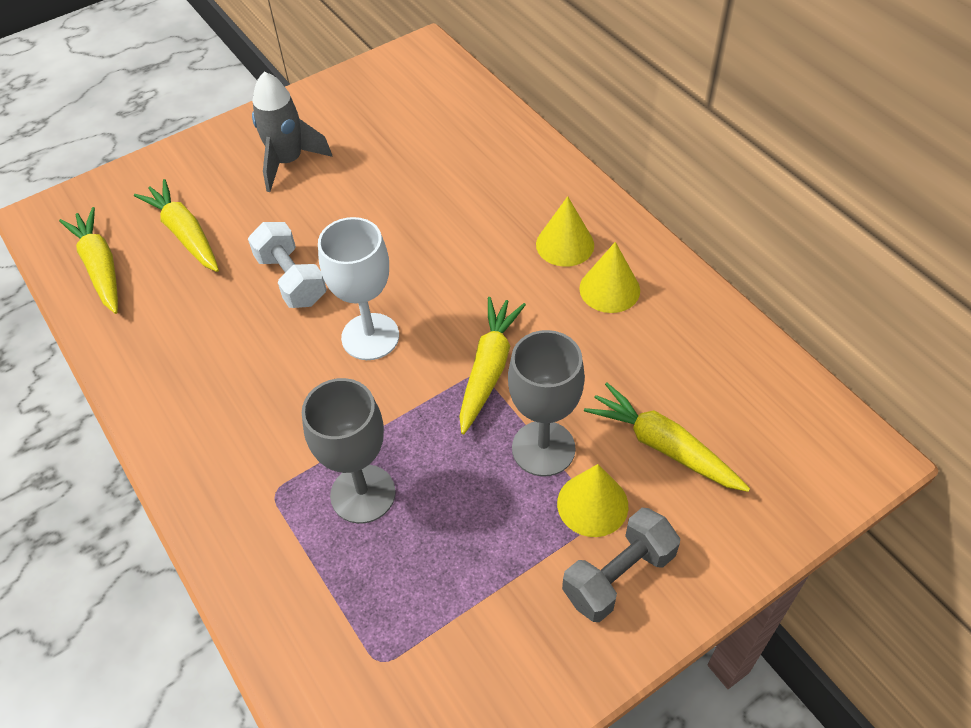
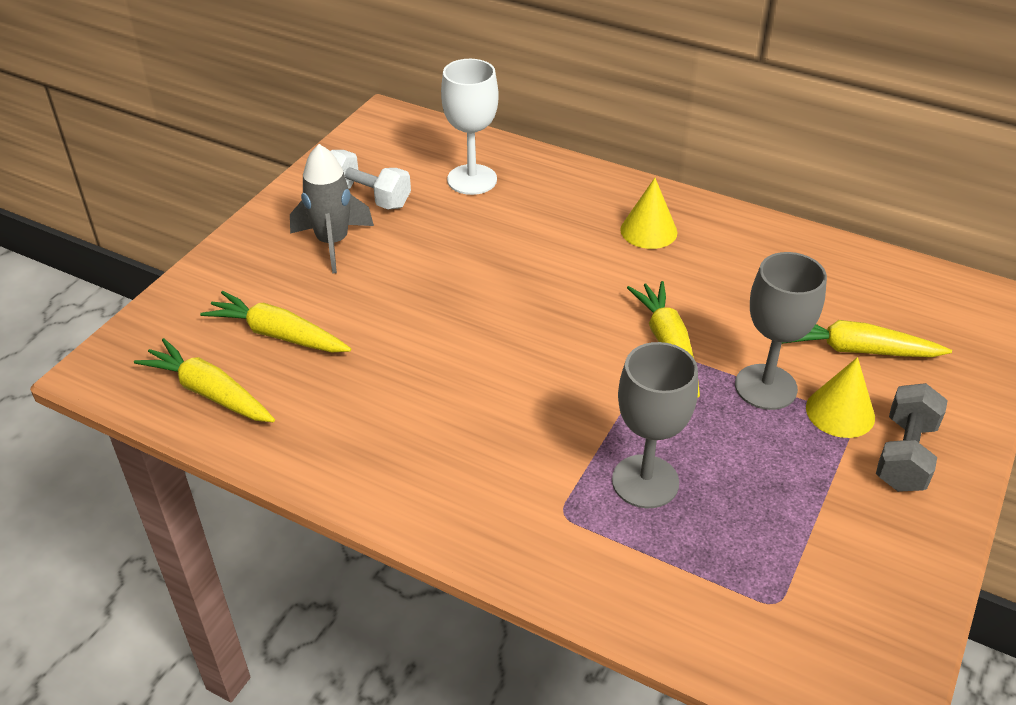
camera: 30 degrees left, 10 degrees down
white dumbbell [248,222,327,308] -> white dumbbell moved to [330,150,411,209]
white goblet [318,217,399,360] -> white goblet moved to [441,59,499,195]
yellow cone [579,242,640,313] -> none

